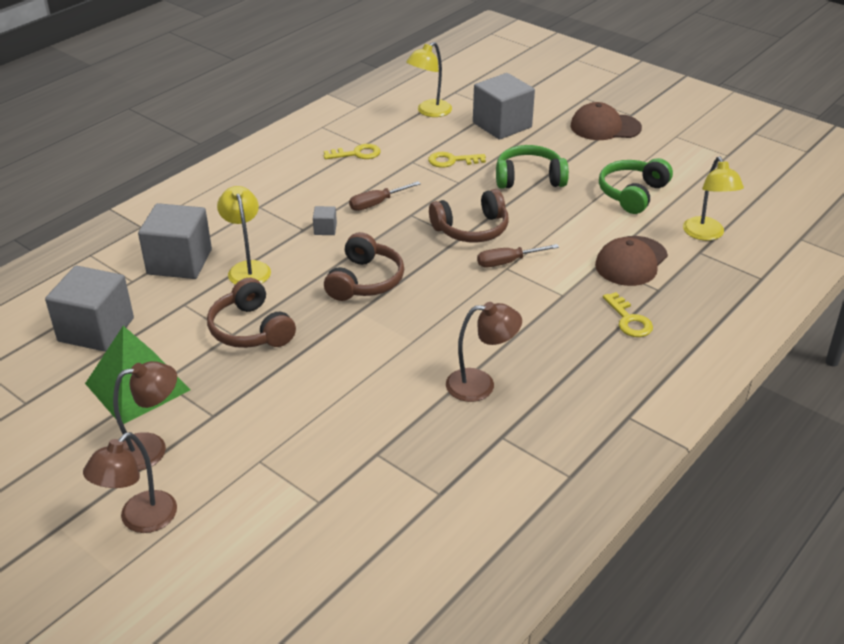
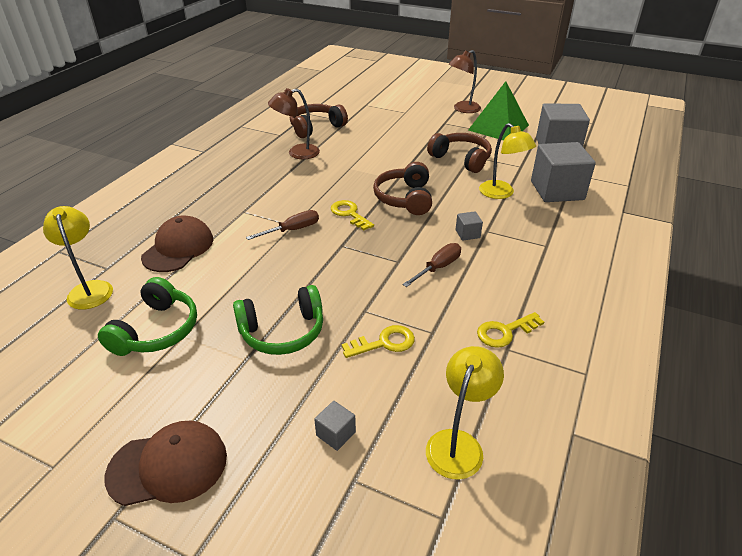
camera: 165 degrees right, 0 degrees up
brown lamp [83,432,177,533] -> none
brown headphones [429,189,509,243] -> brown headphones moved to [290,104,348,138]
grey cube [473,73,535,140] -> grey cube [314,401,356,451], size x0.42
yellow key [603,292,653,337] -> yellow key moved to [331,200,374,231]

